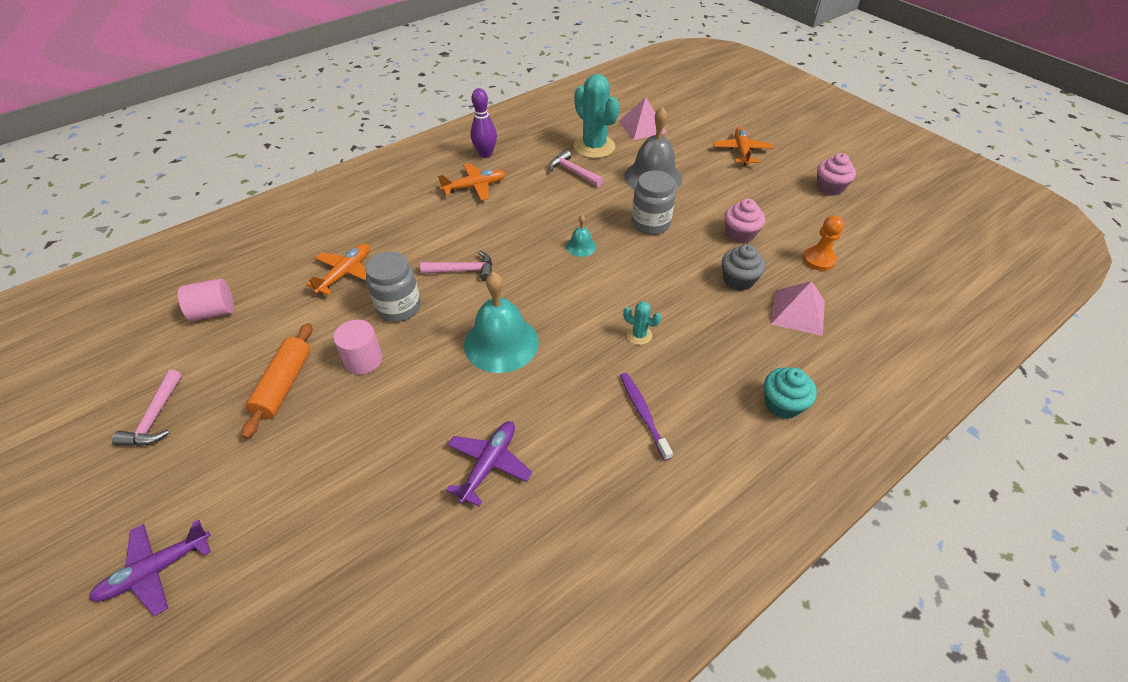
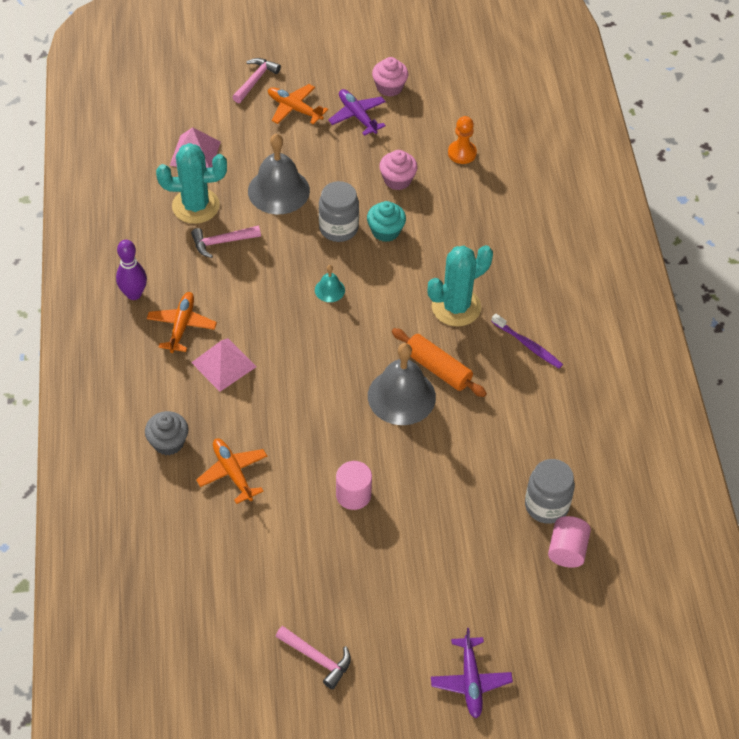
camera: 60 degrees left, 5 degrees up
pink cylinder [178,278,234,321] -> pink cylinder moved to [548,516,591,568]
orange rolling pin [242,323,312,439] -> orange rolling pin moved to [392,328,487,397]
grey jar [365,251,421,322] -> grey jar moved to [525,459,575,524]
pink hammer [420,250,492,281] -> pink hammer moved to [232,58,281,103]
purple plane [446,421,533,507] -> purple plane moved to [328,89,386,136]
turquoise bell [464,272,539,373] -> grey bell [368,343,436,425]
purple toothbrush [620,373,673,461] -> purple toothbrush turned 150 degrees counterclockwise [491,313,563,369]
turquoise cactus [623,301,661,345] -> turquoise cactus [427,245,493,327], size x2.17
grey cupcake [722,244,766,291] -> grey cupcake moved to [145,411,189,455]
turquoise cupcake [764,367,817,419] -> turquoise cupcake moved to [367,201,406,242]
pink pyramid [771,281,825,336] -> pink pyramid moved to [191,338,256,392]

